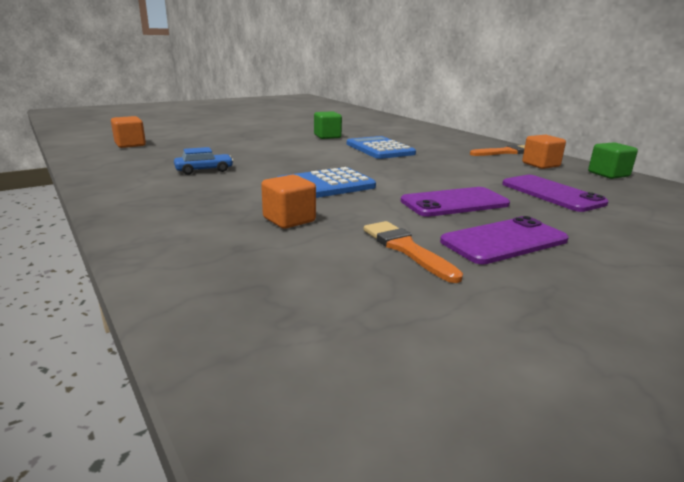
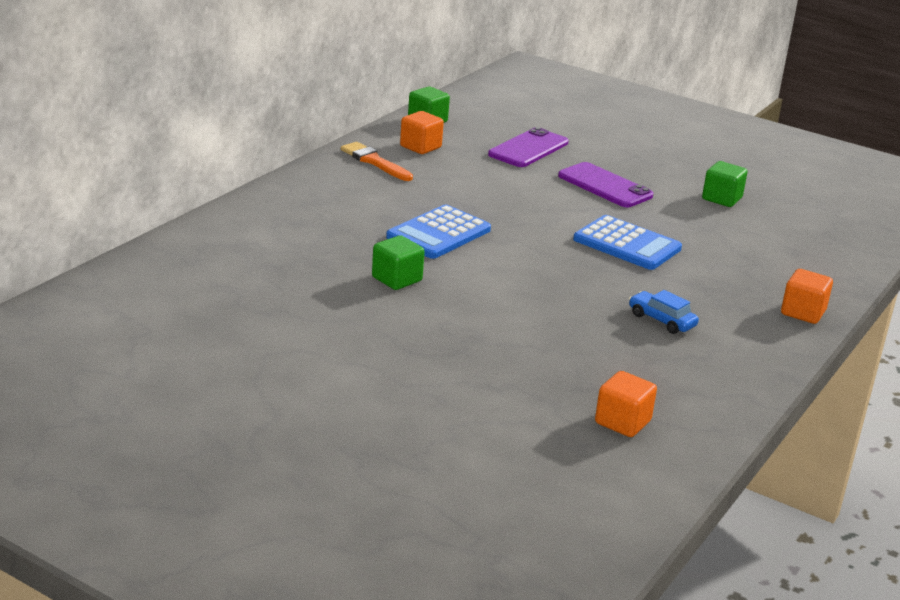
camera: 115 degrees left, 5 degrees up
orange cube [261,175,316,229] -> orange cube moved to [781,269,833,324]
orange brush [364,221,463,283] -> green cube [702,161,748,207]
purple phone [440,216,569,264] -> none

